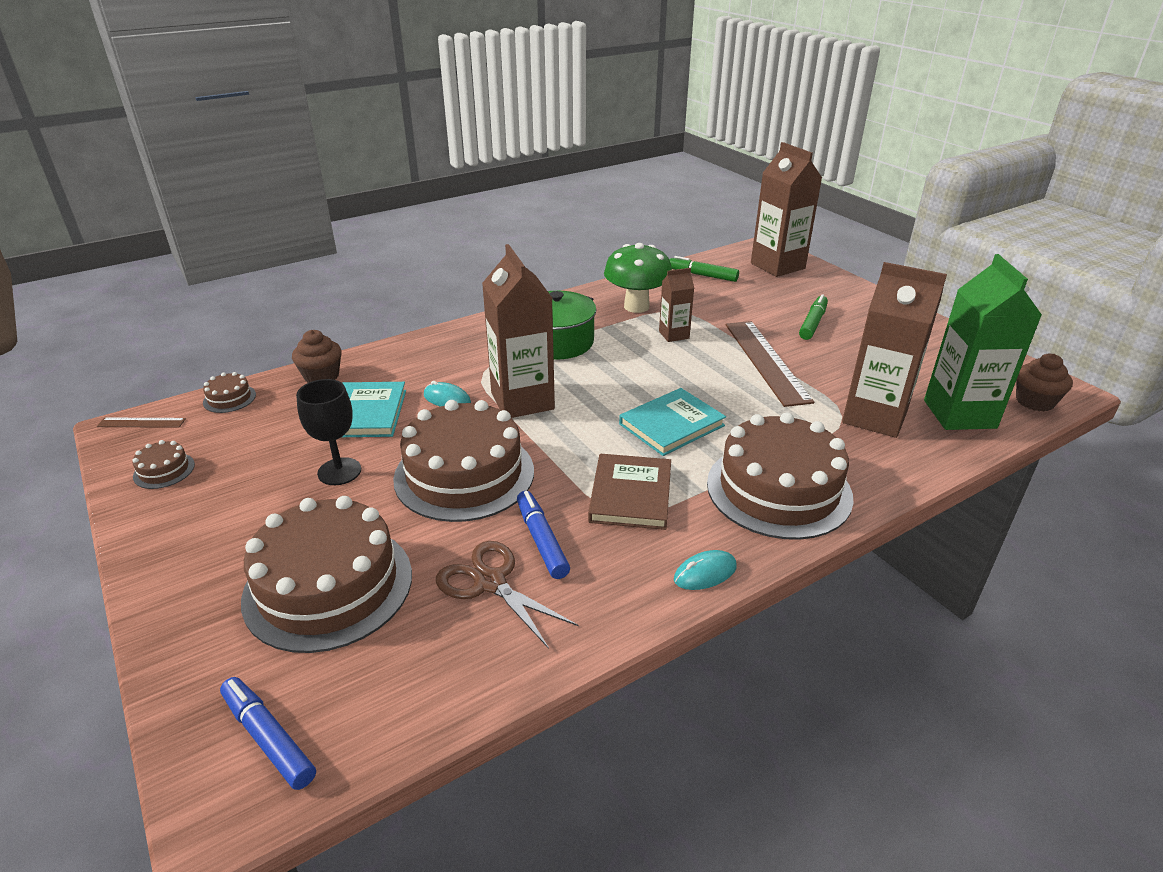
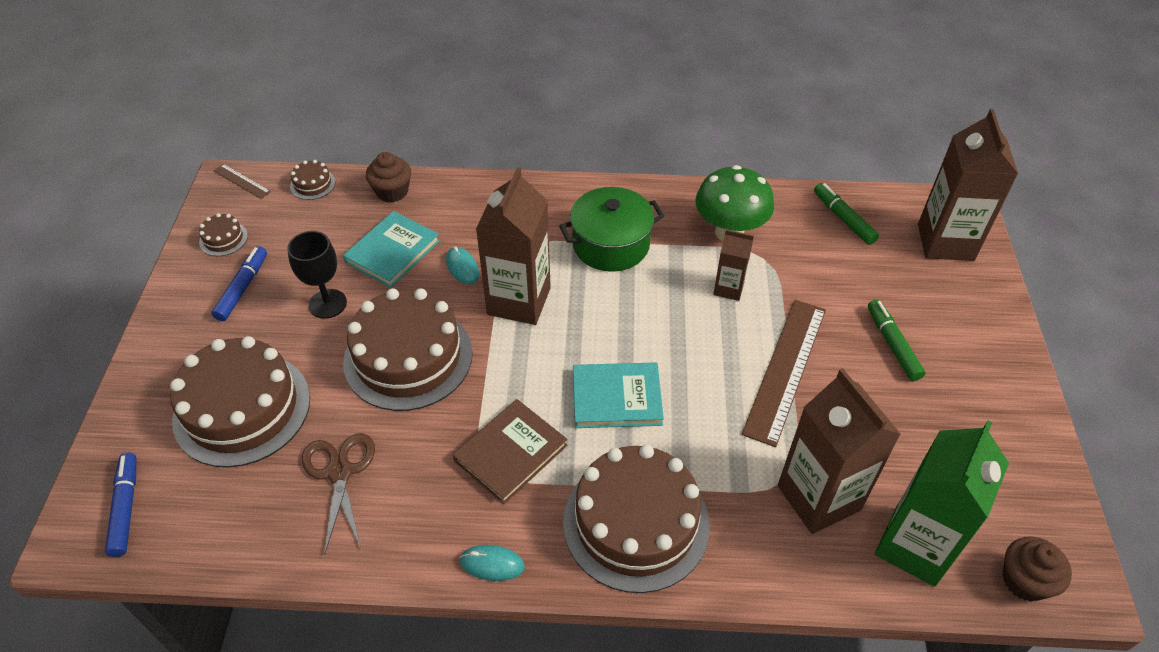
camera: 35 degrees right, 15 degrees up
blue marker [517,491,570,579] -> blue marker moved to [211,246,267,321]
green marker [799,294,828,340] -> green marker turned 75 degrees counterclockwise [868,299,926,381]

